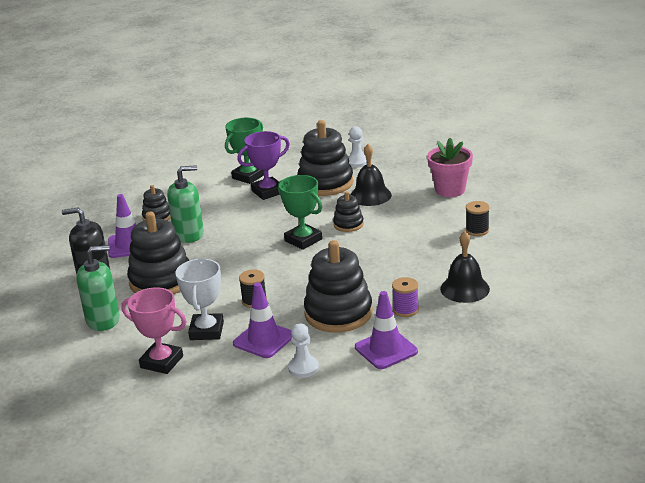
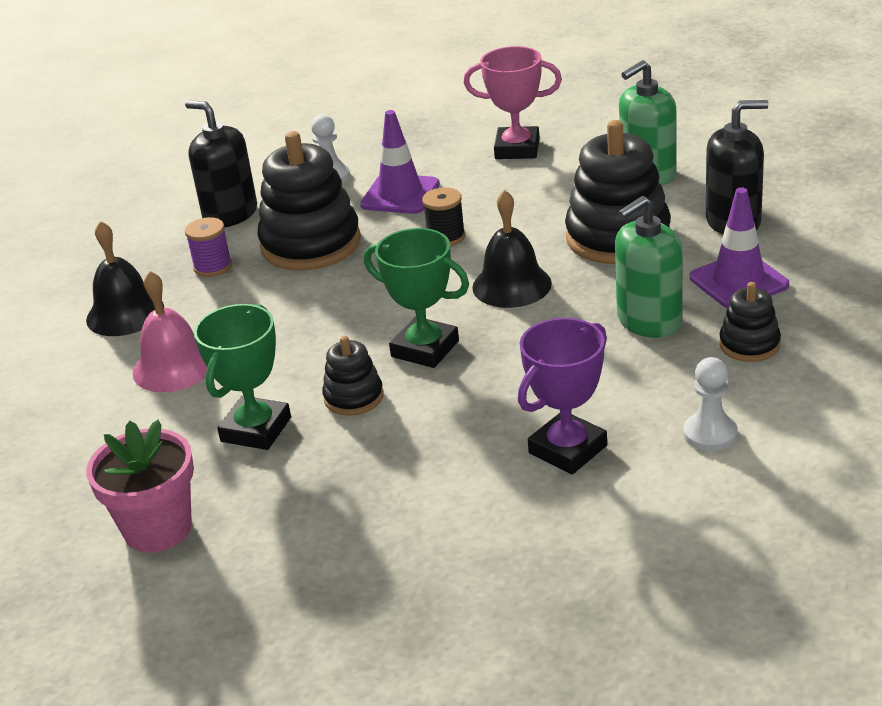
camera: 165 degrees right, 5 degrees up
white trophy [175,259,224,340] -> none
green trophy [225,118,264,184] -> green trophy moved to [194,304,291,450]
black stacking toy [297,120,353,196] -> none
white pawn [348,126,367,168] -> white pawn moved to [683,357,737,451]
black bell [350,144,392,206] -> black bell moved to [472,190,552,308]
purple traffic cone [355,291,418,369] -> black soap dispenser [185,100,257,227]
black spool [466,201,489,236] -> none
none -> pink bell [133,271,207,392]

